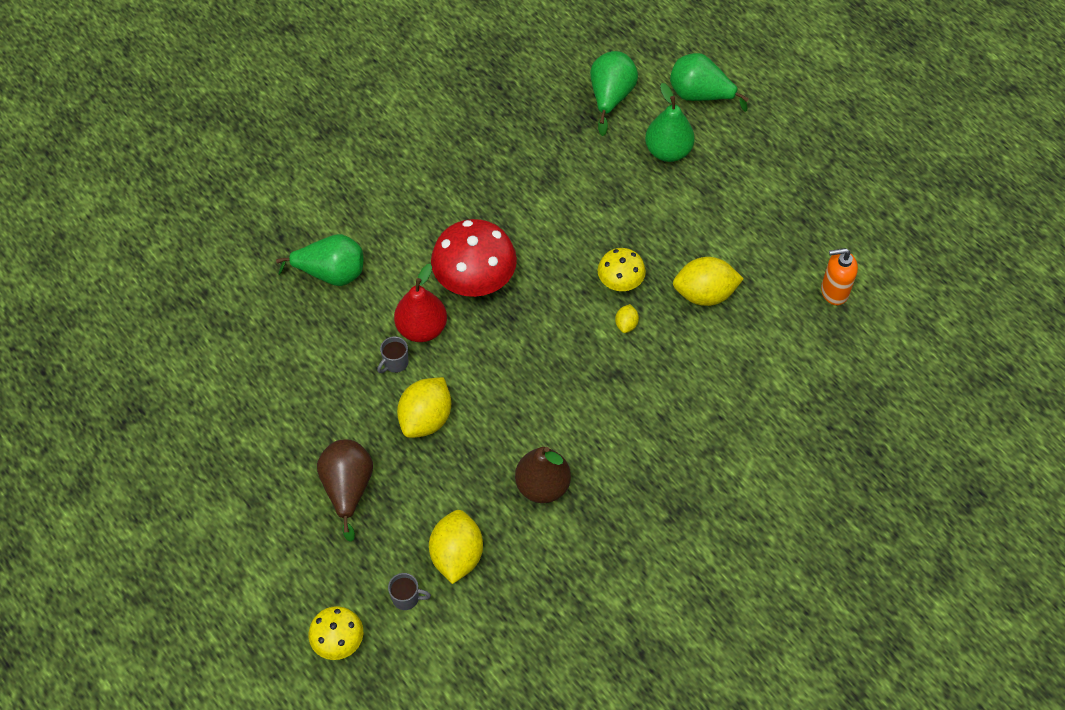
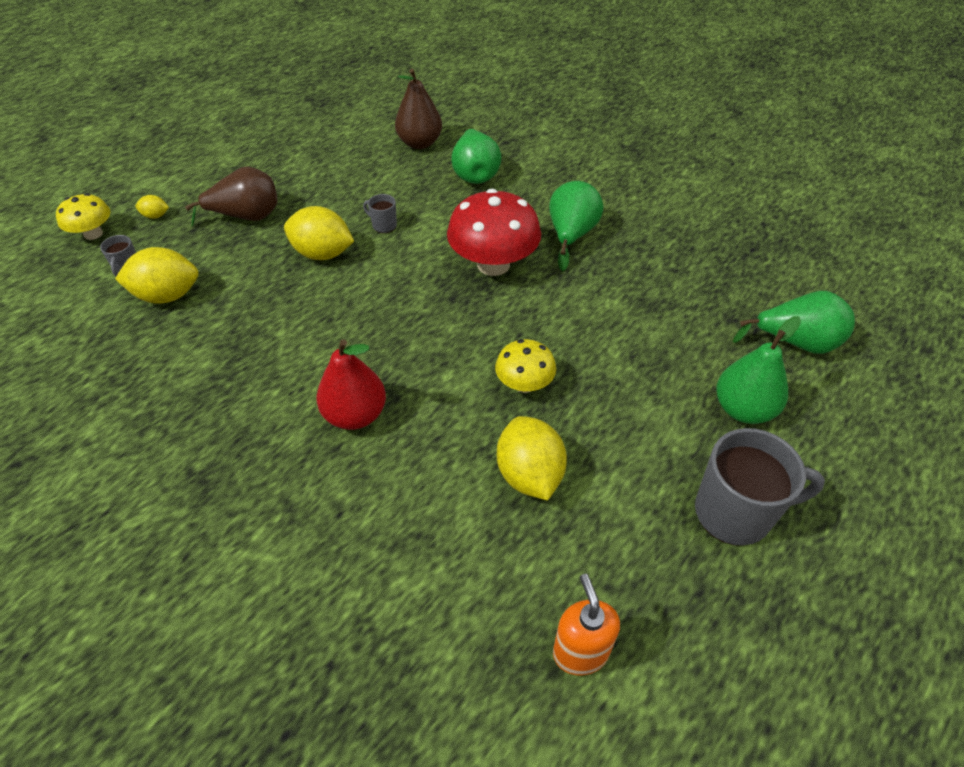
camera: 80 degrees right, 10 degrees down
red pear [394,264,447,342] -> red pear moved to [317,339,386,430]
brown pear [515,447,571,503] -> brown pear moved to [395,69,442,149]
yellow lemon [615,304,639,333] -> yellow lemon moved to [135,195,169,219]
green pear [670,53,749,112] -> green pear moved to [549,181,603,271]
none -> grey mug [695,428,825,546]

